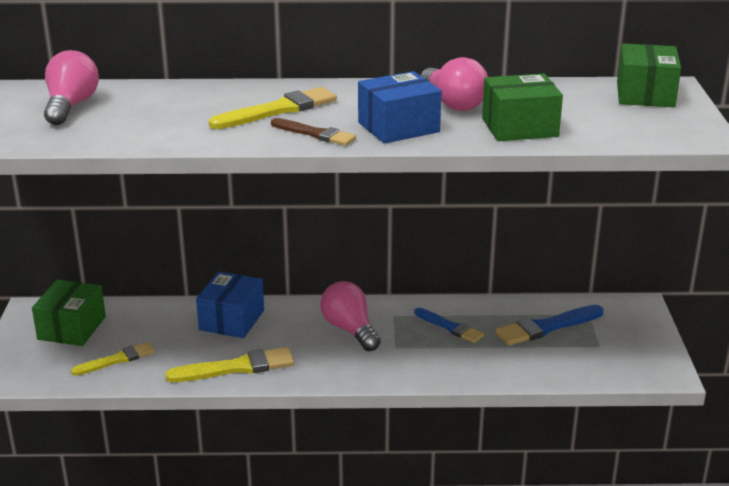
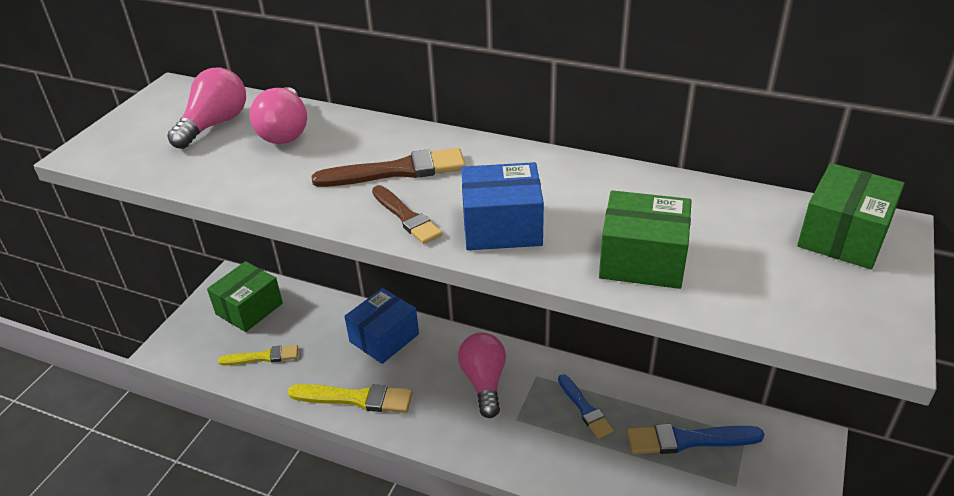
camera: 25 degrees right, 10 degrees up
yellow brush [209,87,337,129] -> brown brush [312,148,465,187]
pink light bulb [420,57,488,111] -> pink light bulb moved to [250,87,307,144]

